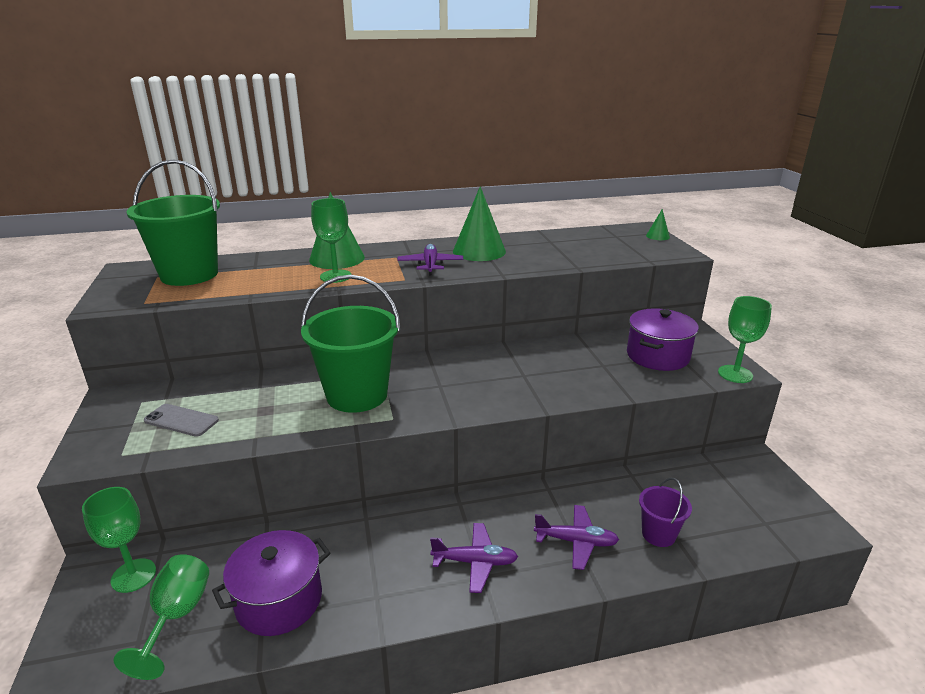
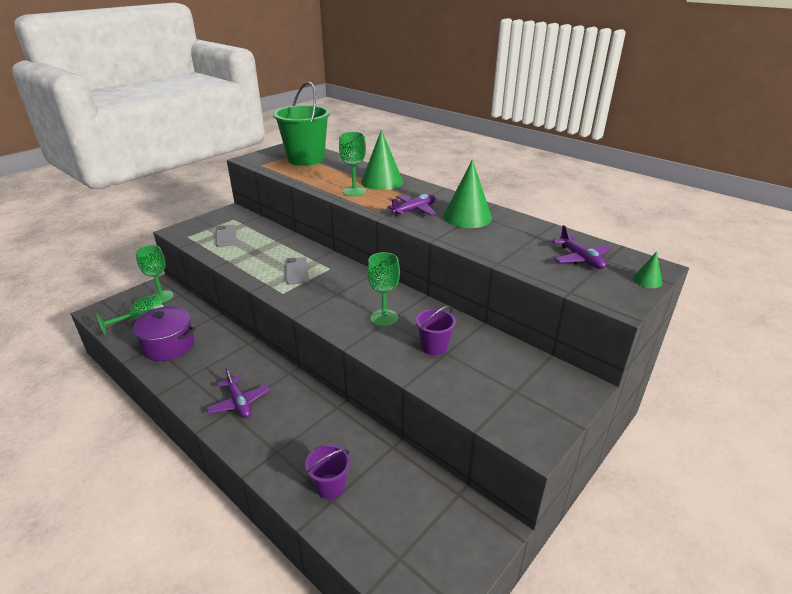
camera: 55 degrees right, 5 degrees up
green bucket [301,275,401,413] -> grey phone [286,257,309,284]
purple plane [534,505,619,570] -> purple plane moved to [552,225,611,269]
purple pot [627,308,699,371] -> none
green goblet [718,296,772,383] -> green goblet moved to [367,252,400,327]
none -> purple bucket [416,306,456,355]

